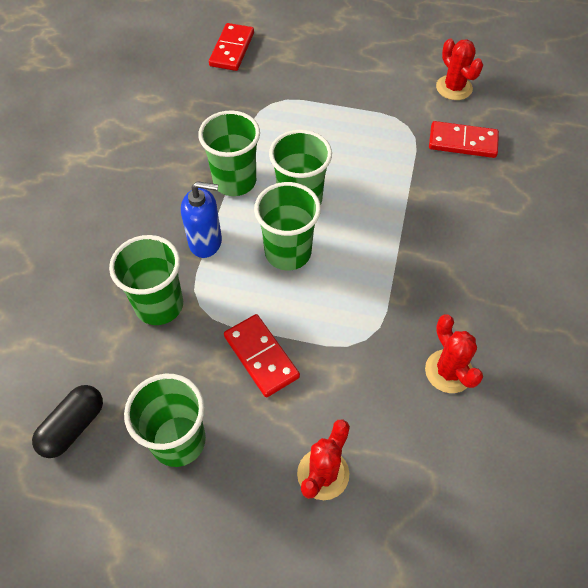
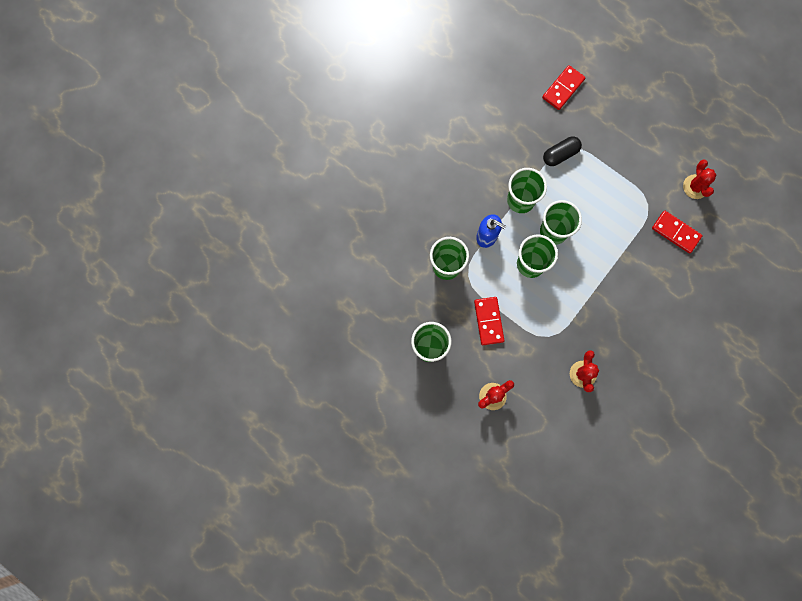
camera: 25 degrees right, 20 degrees up
black capsule [32,385,103,458] -> black capsule moved to [543,136,582,166]

